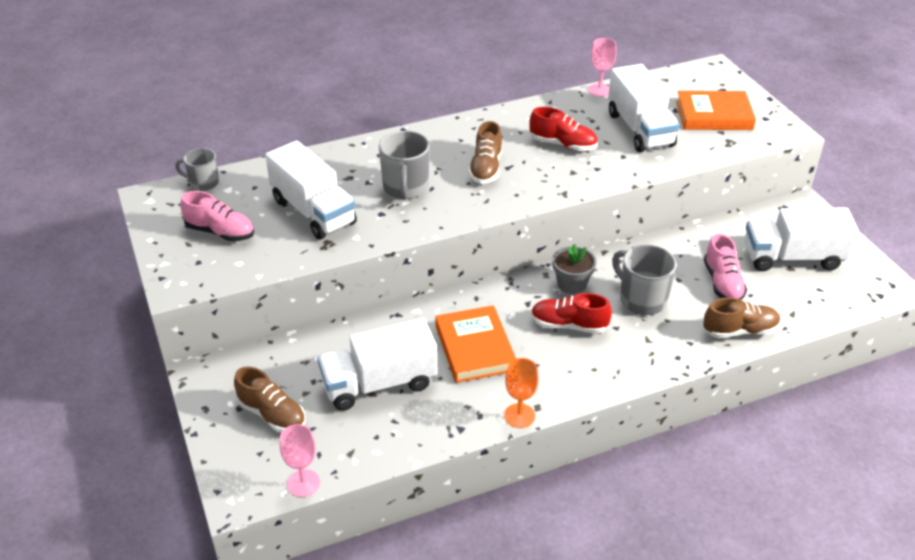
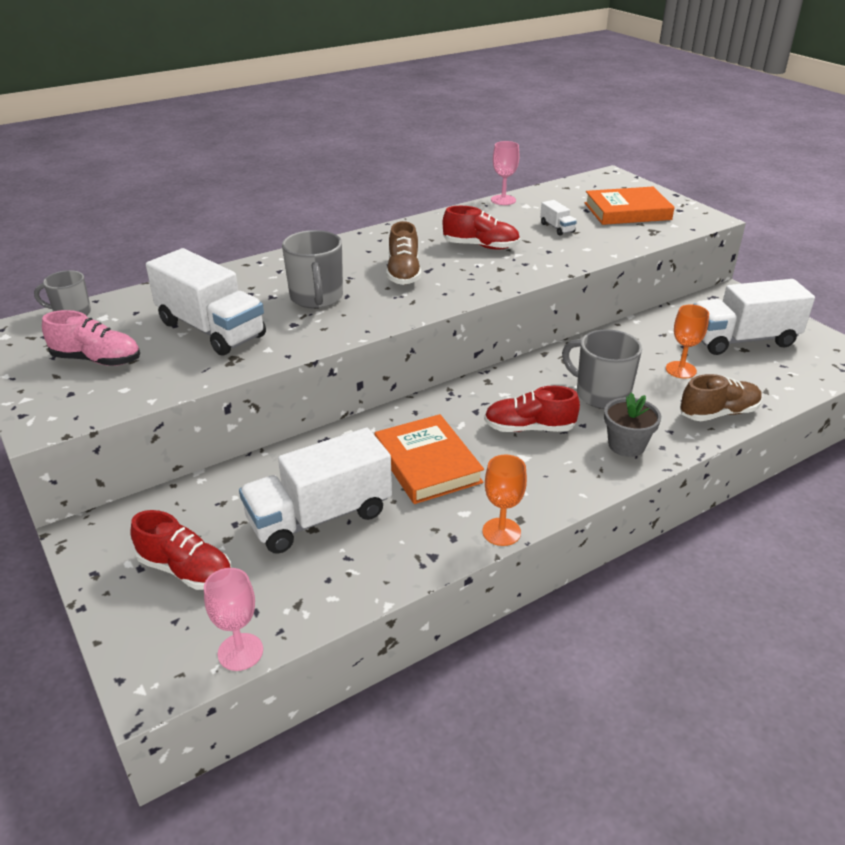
camera: 10 degrees left, 5 degrees down
brown shoe [234,367,306,432] -> red shoe [130,510,232,590]
grey flower pot [552,244,597,294] -> grey flower pot moved to [604,392,661,457]
white truck [608,64,679,152] -> white truck [540,200,577,236], size x0.42
pink shoe [704,234,747,300] -> orange goblet [666,304,709,379]

